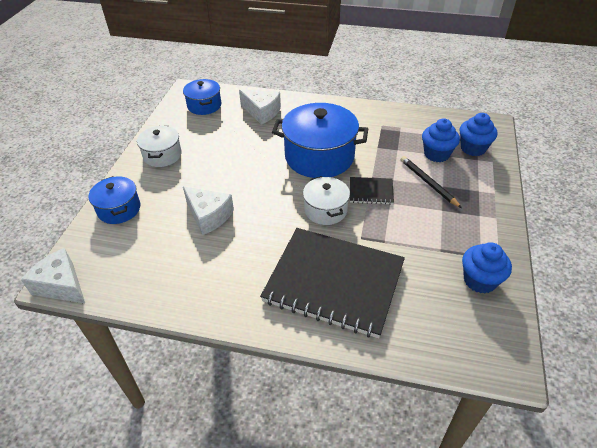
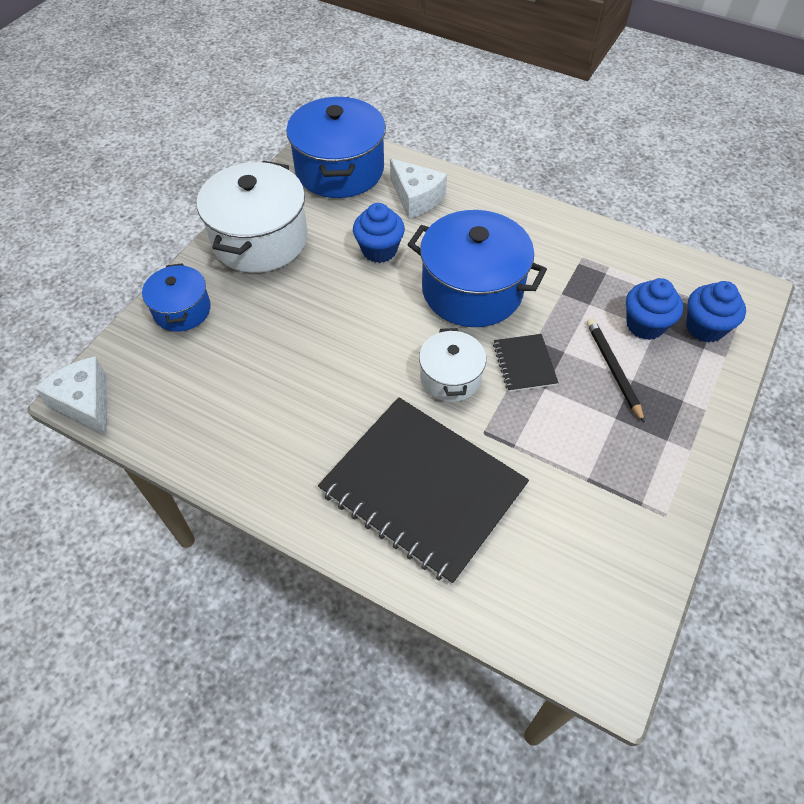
camera: 15 degrees right, 10 degrees up
white pot [137,126,182,167] -> white pot [197,161,308,273], size x1.79
blue pot [183,79,221,115] -> blue pot [286,97,386,198], size x1.79
white cheese [183,187,234,235] -> none
black notebook [350,177,394,204] -> black notebook turned 60 degrees clockwise [493,334,559,392]
blue cupcake [462,242,512,294] -> blue cupcake moved to [353,203,405,263]

